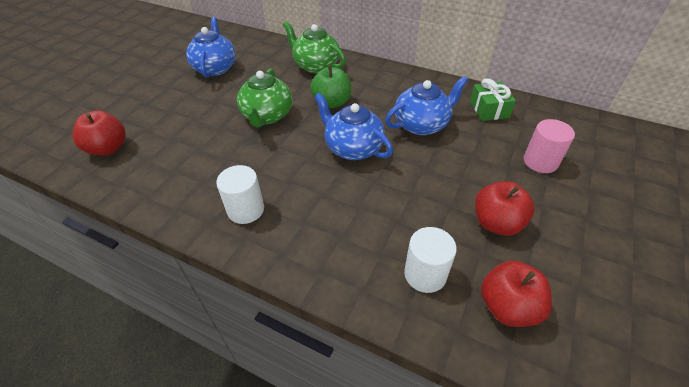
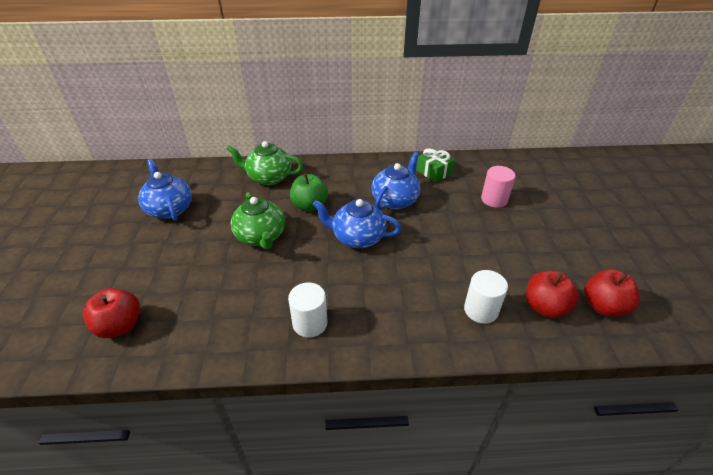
camera: 30 degrees left, 5 degrees down
red apple [475,181,534,236] -> red apple moved to [584,269,640,317]

